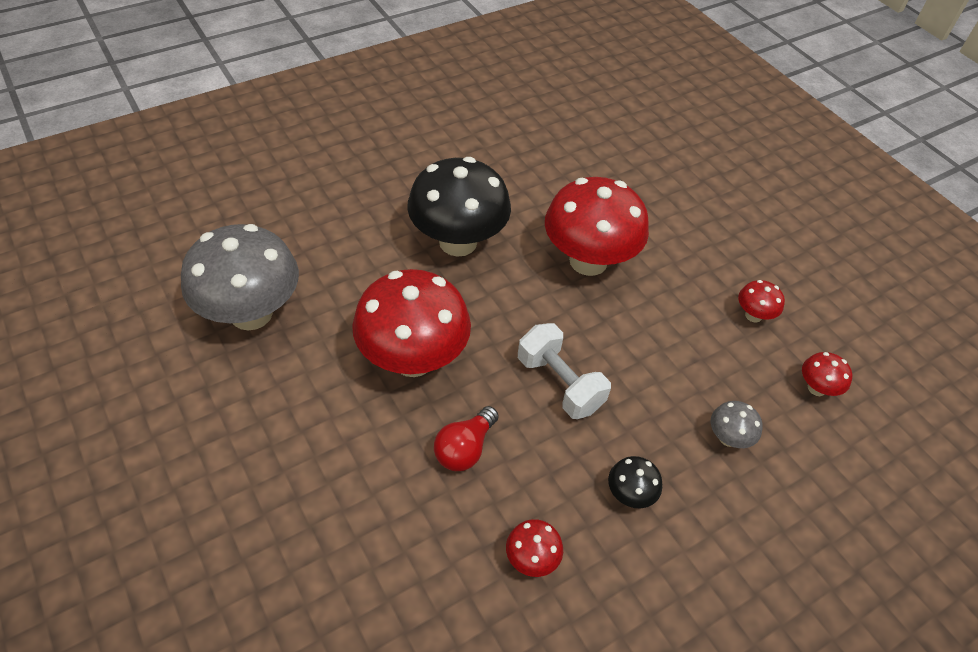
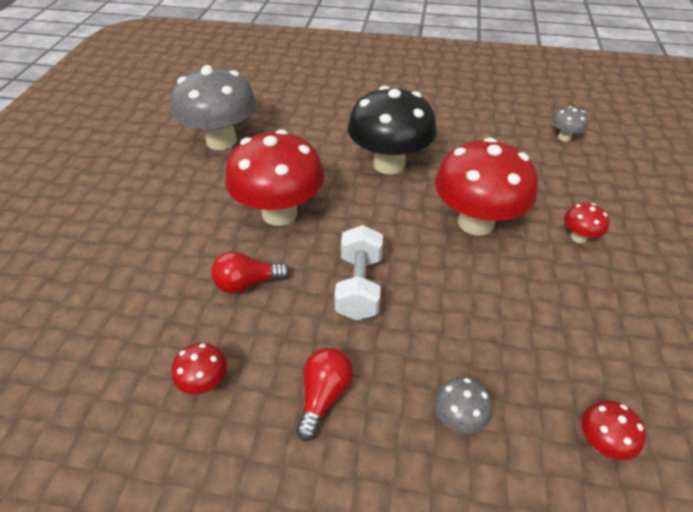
camera: 45 degrees right, 5 degrees down
black mushroom [608,456,662,508] -> red light bulb [296,348,353,441]
red mushroom [738,280,785,322] -> red mushroom moved to [564,203,609,243]
none -> grey mushroom [552,106,589,142]

